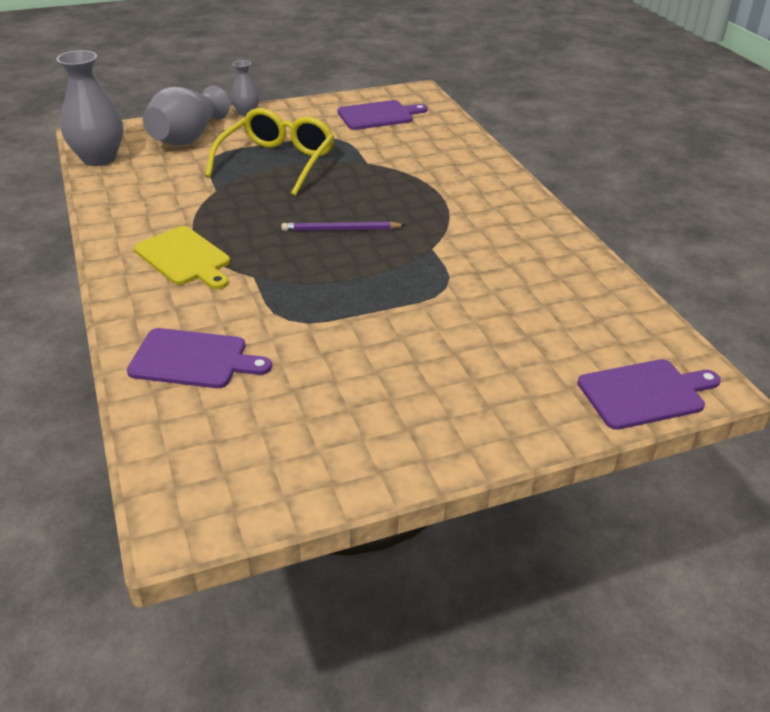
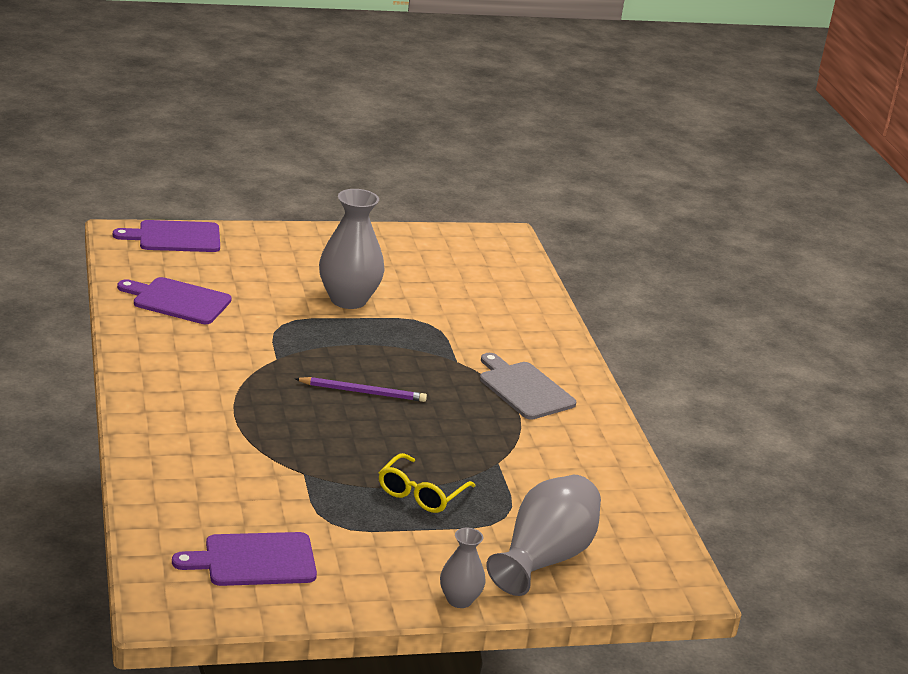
camera: 175 degrees left, 10 degrees down
grey vase [56,50,123,166] -> grey vase moved to [319,189,384,309]
purple cutting board [127,328,272,388] -> purple cutting board moved to [117,277,232,324]
yellow cutting board [134,226,230,289] -> grey cutting board [480,353,576,420]
yellow glasses [205,108,334,196] -> yellow glasses [378,453,476,513], size x0.59

